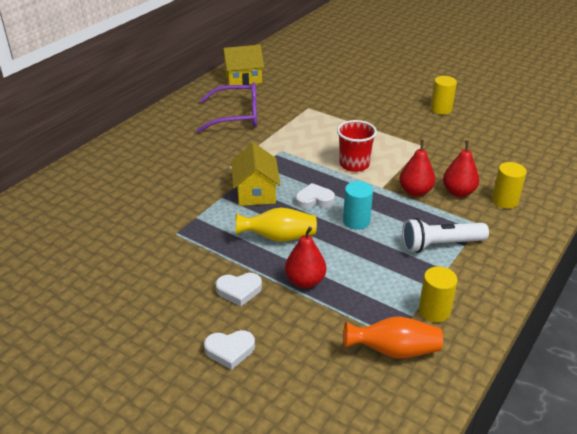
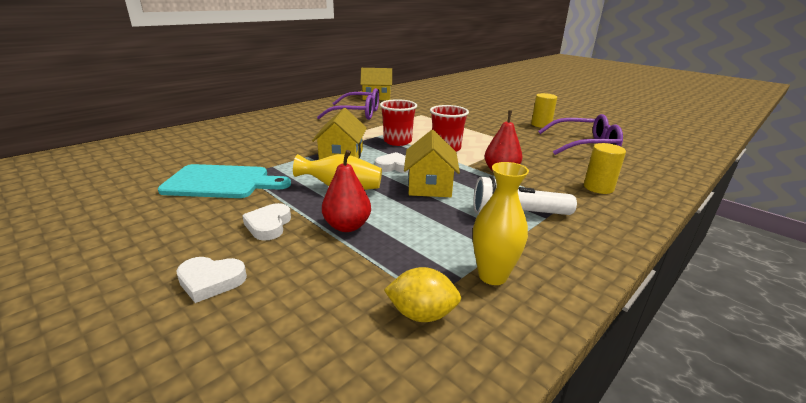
camera: 10 degrees right, 10 degrees down
white heart [215,273,262,306] -> white heart turned 90 degrees clockwise [242,203,291,241]
turquoise cylinder [343,181,373,230] -> yellow house [404,130,460,197]
orange vase [343,316,443,359] -> yellow lemon [384,267,461,322]
yellow cylinder [419,266,458,322] -> yellow vase [473,162,529,285]
red pear [443,140,479,197] -> none
none -> turquoise cutting board [158,164,291,198]
none -> red cup [380,99,417,146]
none -> purple glasses [538,114,623,155]

